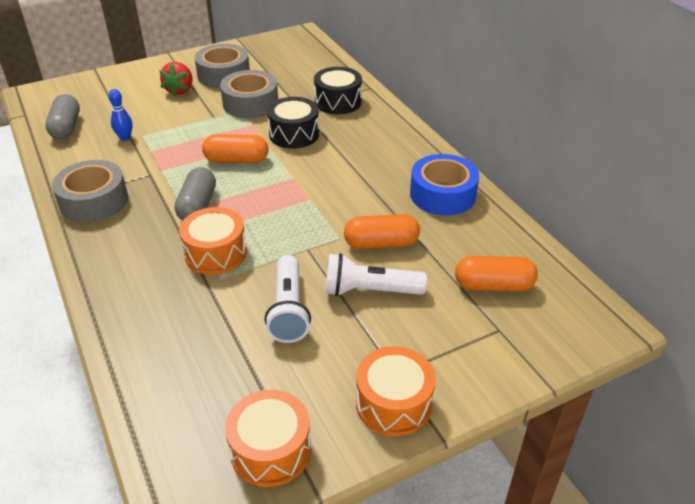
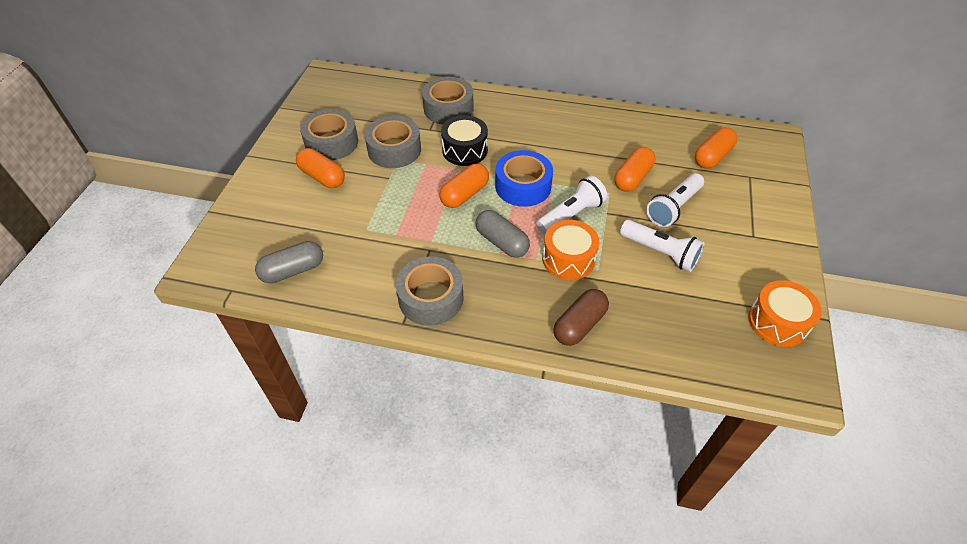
camera: 50 degrees left, 10 degrees up
grey capsule [45,94,80,140] -> grey capsule turned 60 degrees counterclockwise [255,241,323,283]
blue bowling pin [108,89,133,141] -> none
red strawberry [159,62,193,96] -> orange capsule [296,148,345,188]
black drum [314,67,362,114] -> grey tape [422,77,474,124]
orange drum [356,346,436,436] -> none
blue tape [410,154,479,215] -> blue tape moved to [495,150,553,207]
none -> white flashlight [536,176,607,235]
none -> brown capsule [553,289,609,346]

